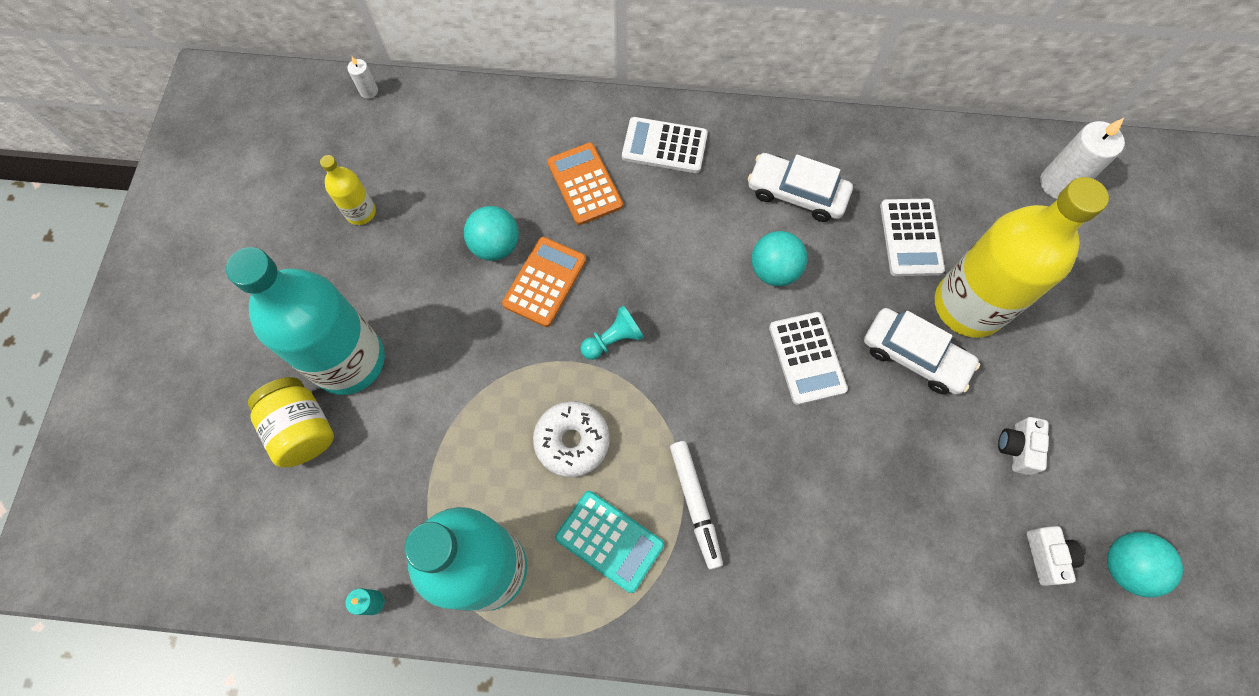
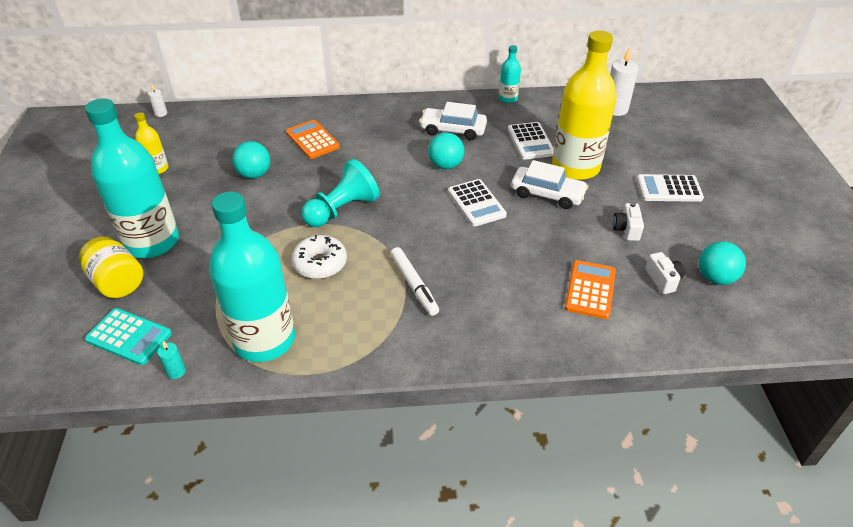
camera: 10 degrees left, 25 degrees down
orange calculator [502,237,586,327] -> orange calculator moved to [565,260,616,319]
turquoise calculator [555,491,664,593] -> turquoise calculator moved to [85,308,172,365]
turquoise pawn [581,305,644,360] -> turquoise pawn [301,159,380,227], size x1.78
white calculator [622,117,708,173] -> white calculator moved to [637,174,704,202]
none -> turquoise bottle [499,45,521,103]

